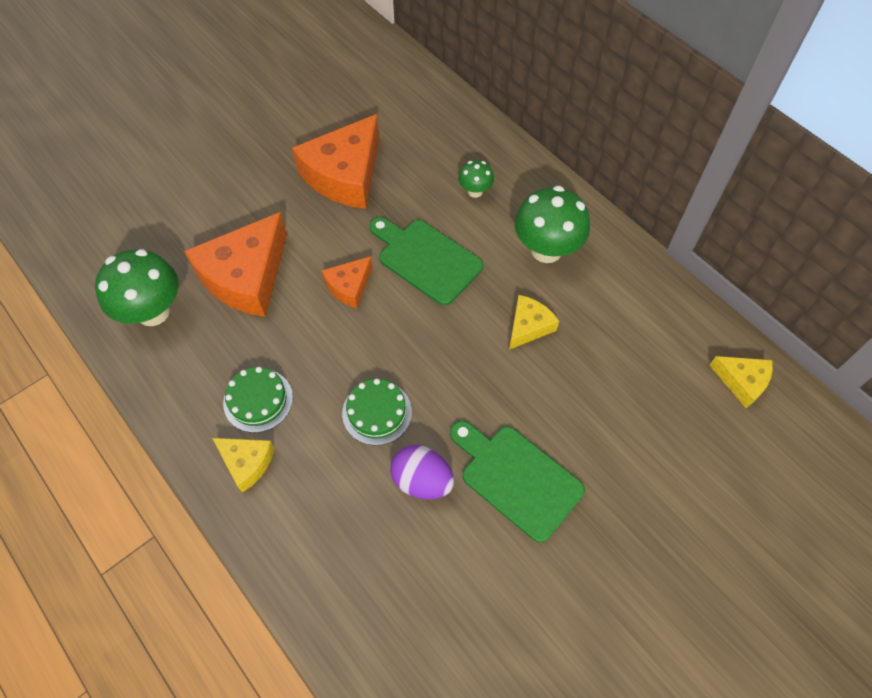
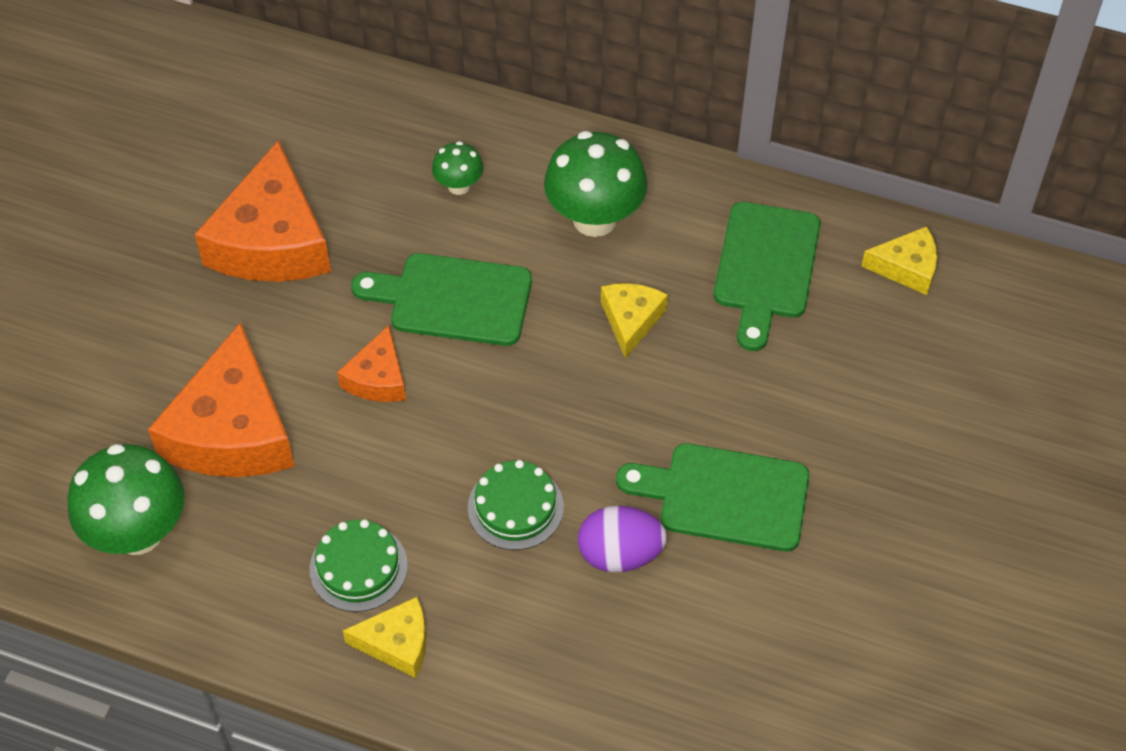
camera: 30 degrees left, 5 degrees down
none -> green cutting board [714,202,820,351]

